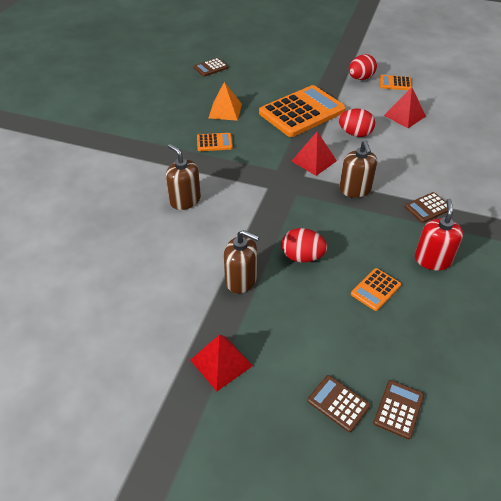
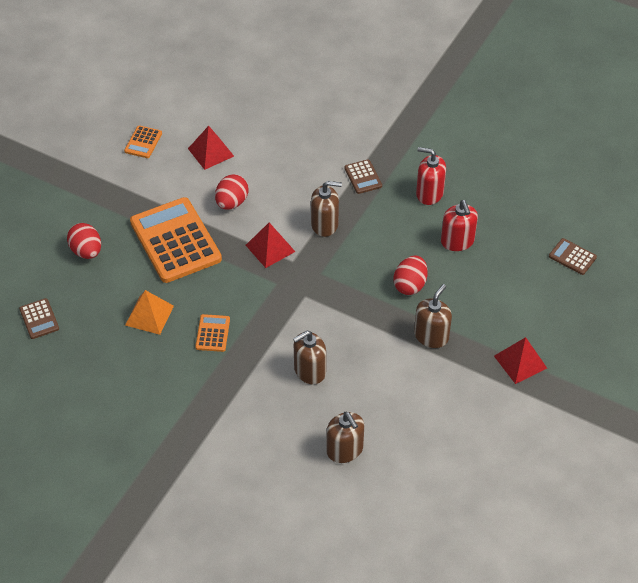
camera: 80 degrees left, 5 degrees up
brown calculator [307,375,370,432] -> none
red egg [349,54,377,80] -> red egg moved to [67,223,101,259]
orange calculator [351,268,401,311] -> red soap dispenser [441,200,478,251]
none -> brown soap dispenser [326,412,364,463]

